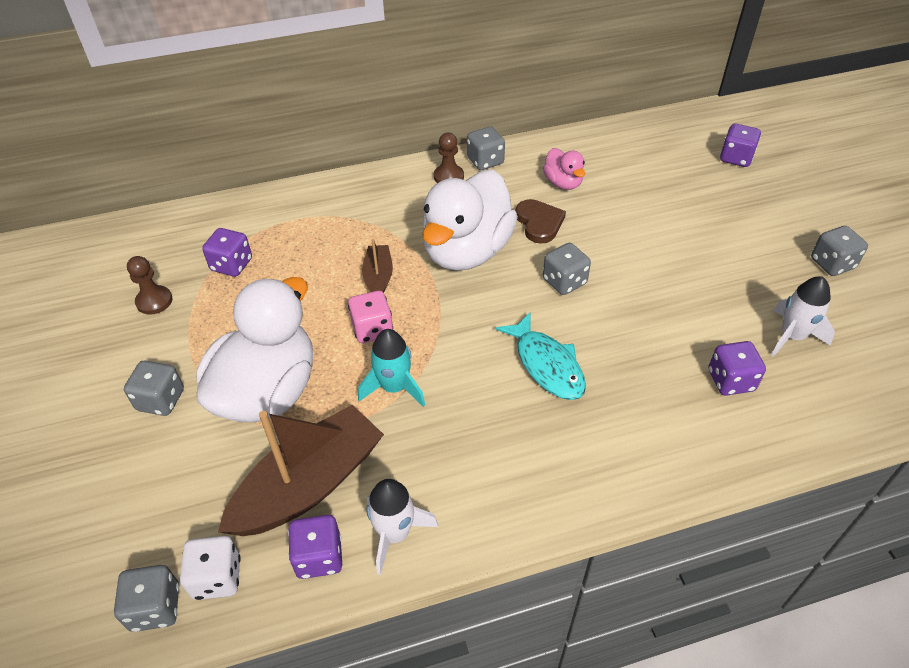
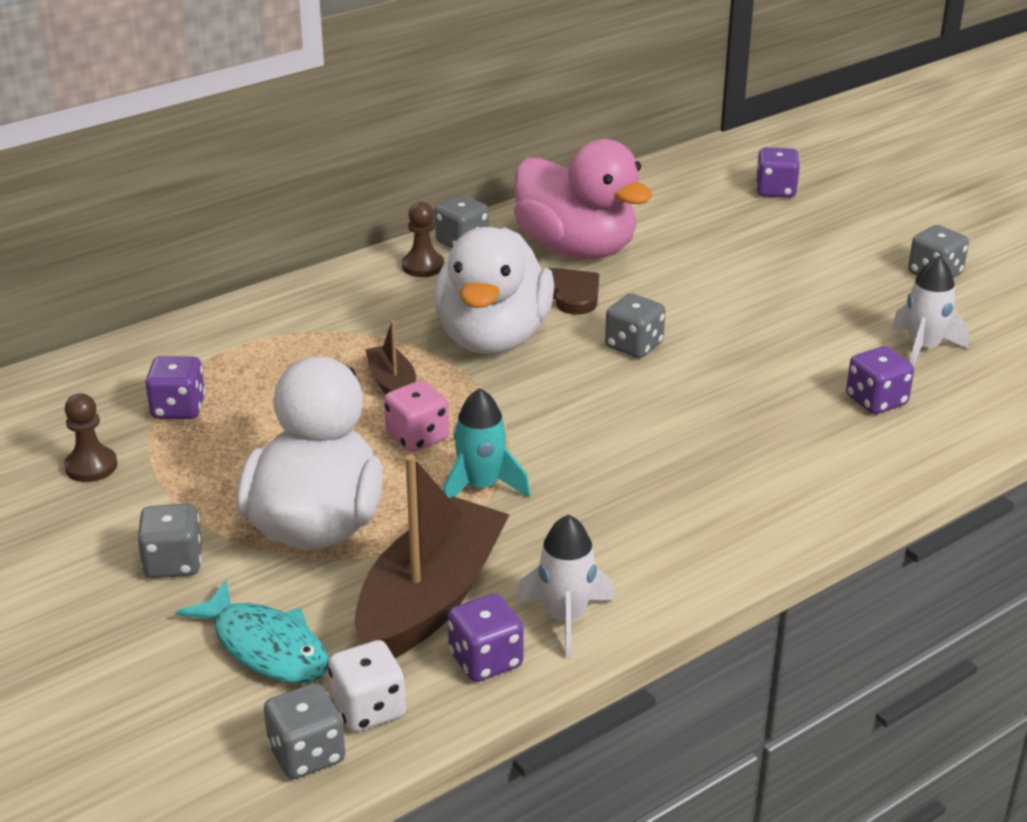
camera: 20 degrees left, 15 degrees down
turquoise fish [495,312,586,400] -> turquoise fish moved to [175,580,329,684]
pink duck [543,148,585,190] -> pink duck [514,139,652,259], size x2.14

